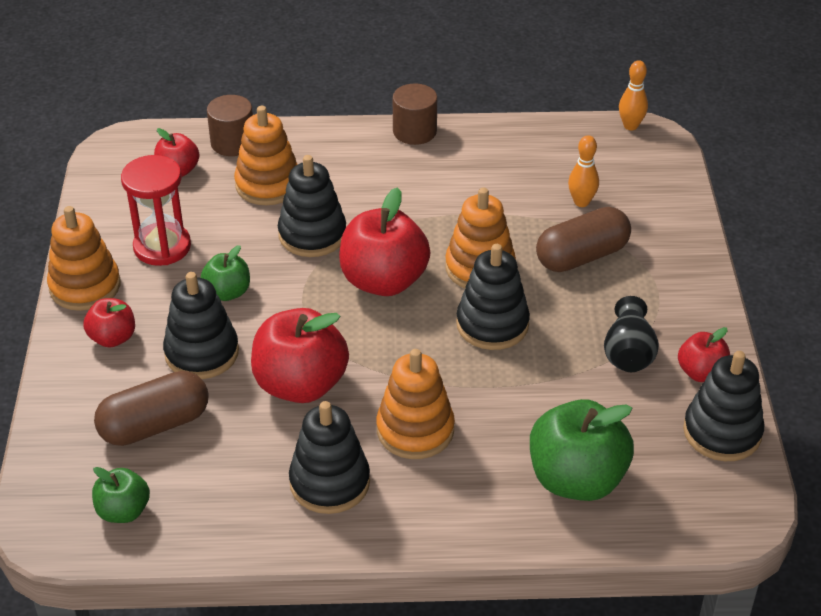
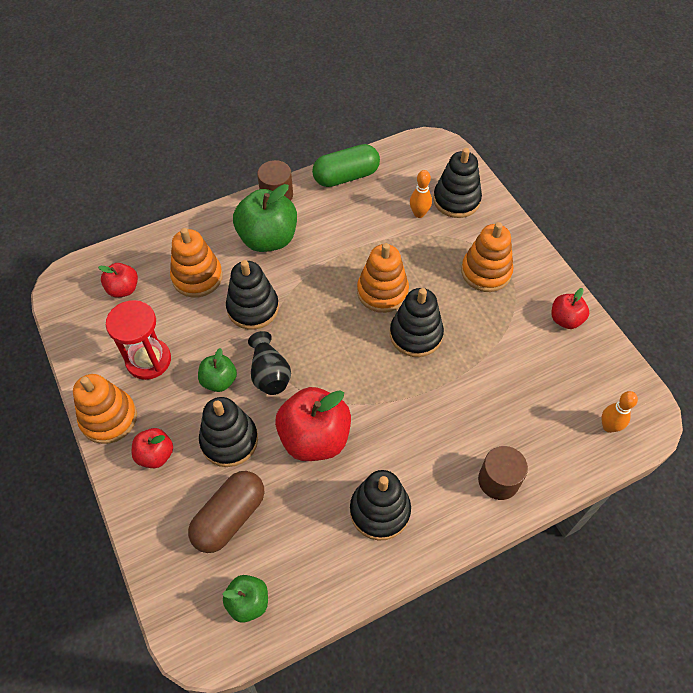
camera: 25 degrees left, 15 degrees up
brown cylinder [207,95,253,156] -> brown cylinder moved to [478,446,528,500]
red apple [339,187,430,296] -> none
orange stacking toy [376,349,455,459] -> orange stacking toy moved to [461,222,513,292]
green apple [530,399,634,501] -> green apple moved to [233,184,297,252]
brown capsule [536,207,631,272] -> none
black vase [604,296,659,372] -> black vase moved to [248,331,291,395]
orange bowling pin [619,60,648,130] -> orange bowling pin moved to [601,391,638,433]
black stacking toy [683,351,764,461] -> black stacking toy moved to [433,148,482,218]
none -> green capsule [312,144,380,187]

